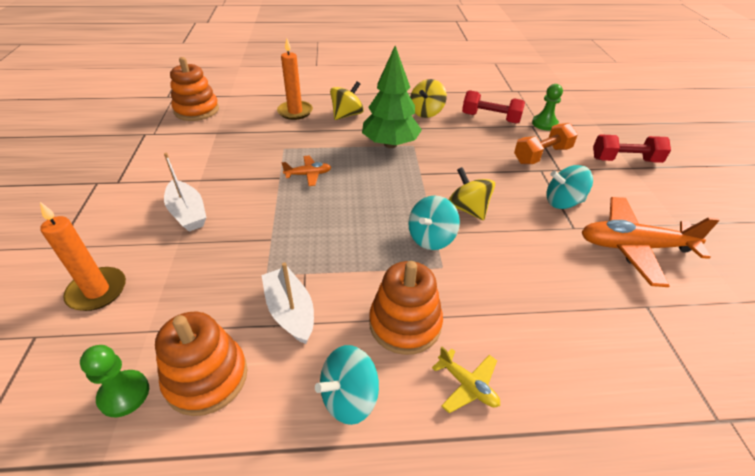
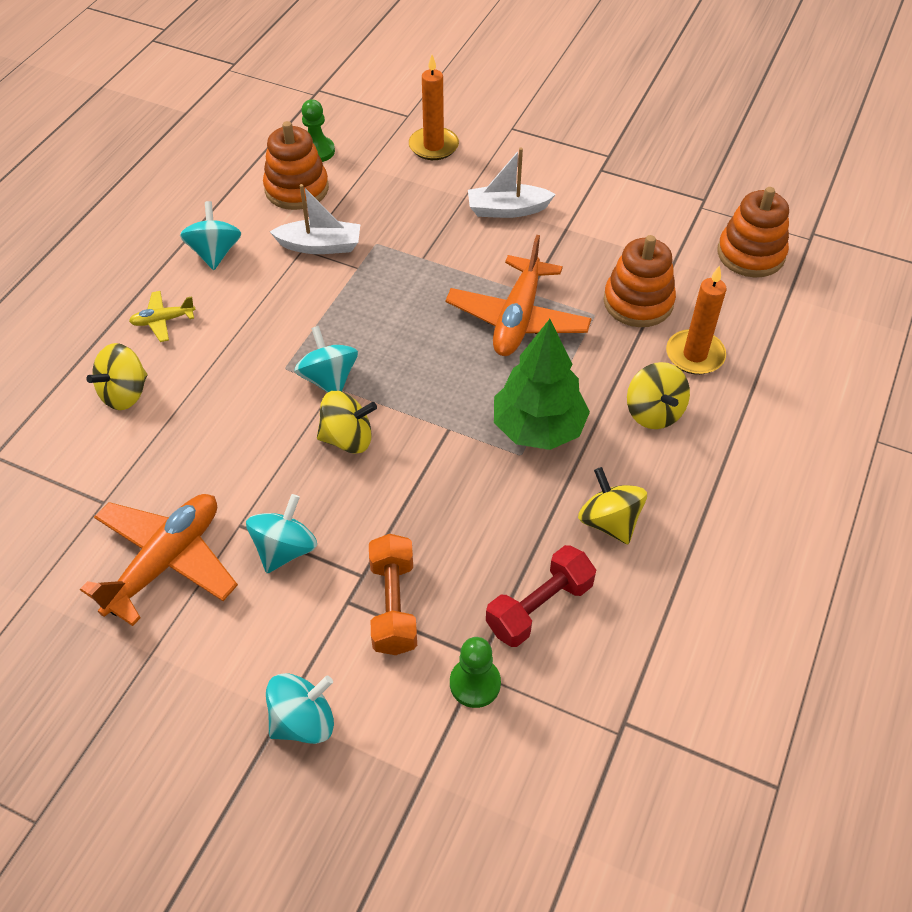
camera: 120 degrees right, 10 degrees up
orange plane [281,156,331,186] -> orange plane [446,235,592,356], size x2.08
orange stacking toy [369,261,443,355] -> orange stacking toy moved to [603,235,676,327]
red dumbbell [593,134,671,163] -> turquoise spinning top [266,673,334,744]
none -> yellow spinning top [86,343,148,410]

